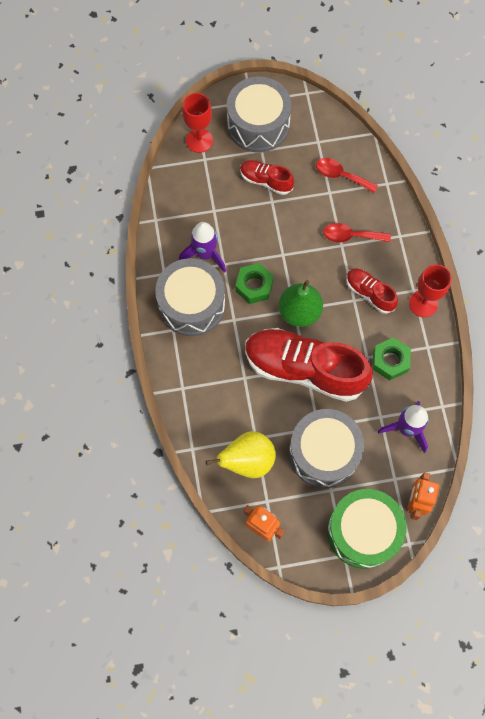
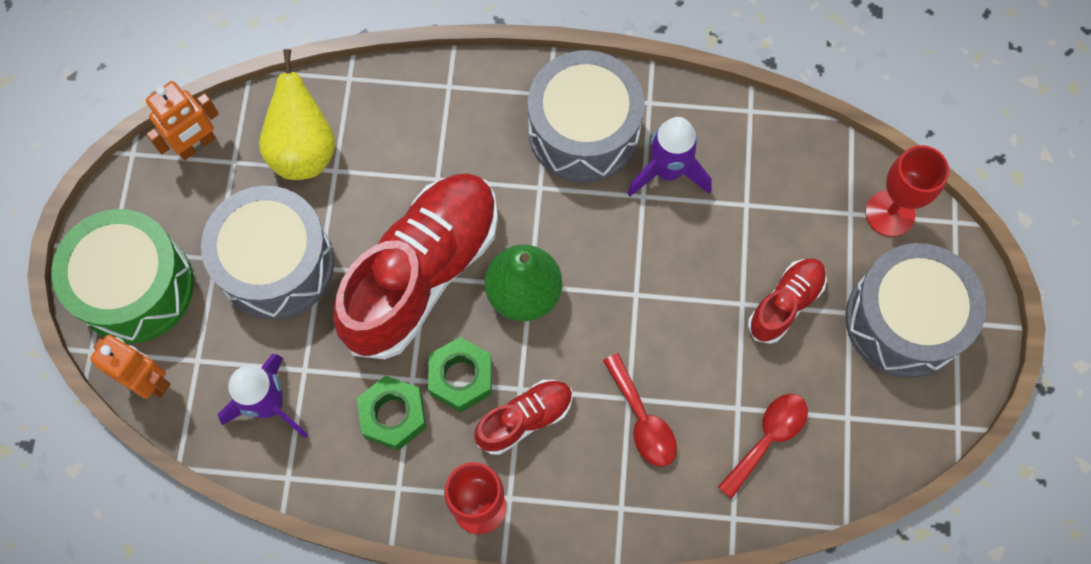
camera: 105 degrees right, 0 degrees up
green nut [235,263,274,304] -> green nut moved to [428,337,492,412]
red spoon [323,223,391,242] -> red spoon turned 135 degrees clockwise [603,353,677,467]

